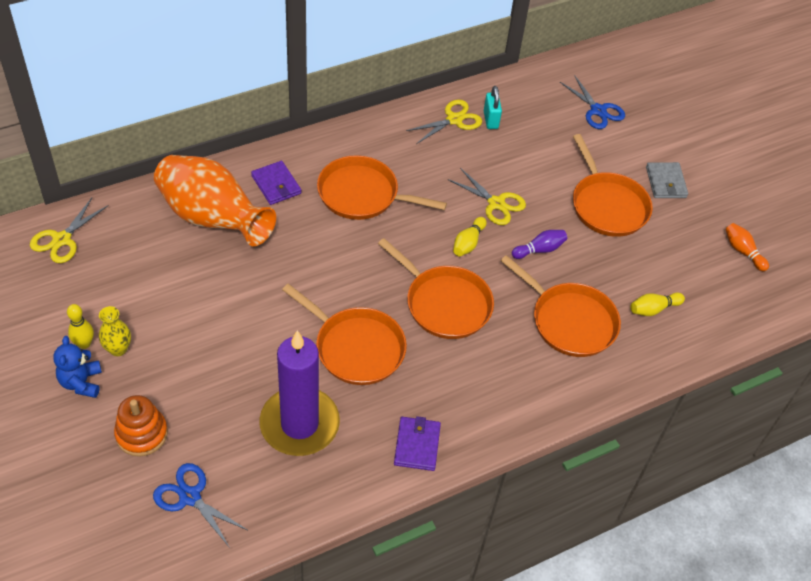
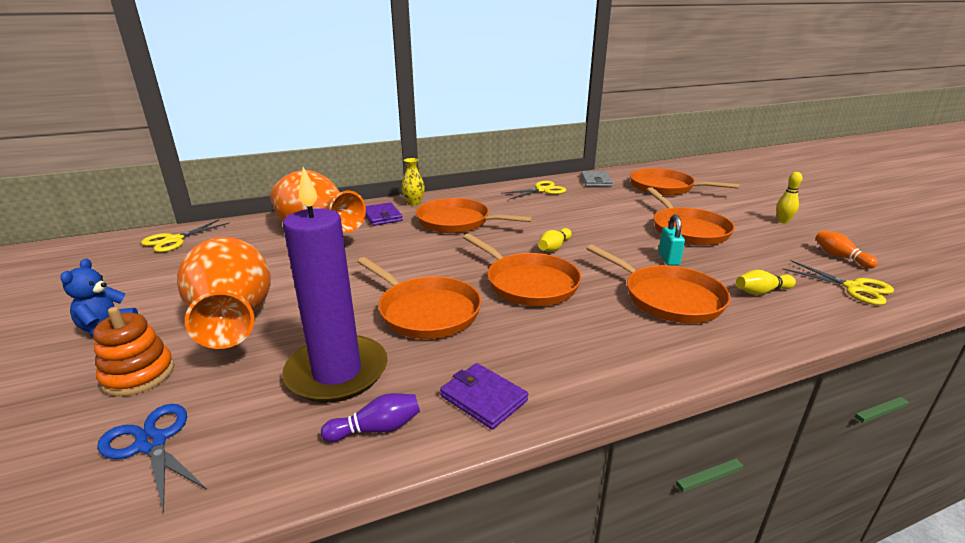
camera: 10 degrees right, 25 degrees down
yellow bowling pin [67,304,94,349] -> yellow bowling pin moved to [776,172,802,223]
yellow vase [99,306,131,356] -> yellow vase moved to [401,158,425,206]
purple wallet [394,416,441,471] -> purple wallet turned 60 degrees counterclockwise [440,363,528,430]
yellow scissors [447,168,526,225] -> yellow scissors moved to [782,260,894,305]
turquoise padlock [484,86,502,129] -> turquoise padlock moved to [658,214,685,266]
purple bowling pin [512,230,567,259] -> purple bowling pin moved to [321,393,420,442]
blue scissors [560,75,625,129] -> orange pan [630,168,740,196]
grey wallet [646,162,688,198] -> grey wallet moved to [581,171,613,187]
none -> orange vase [177,237,271,349]

